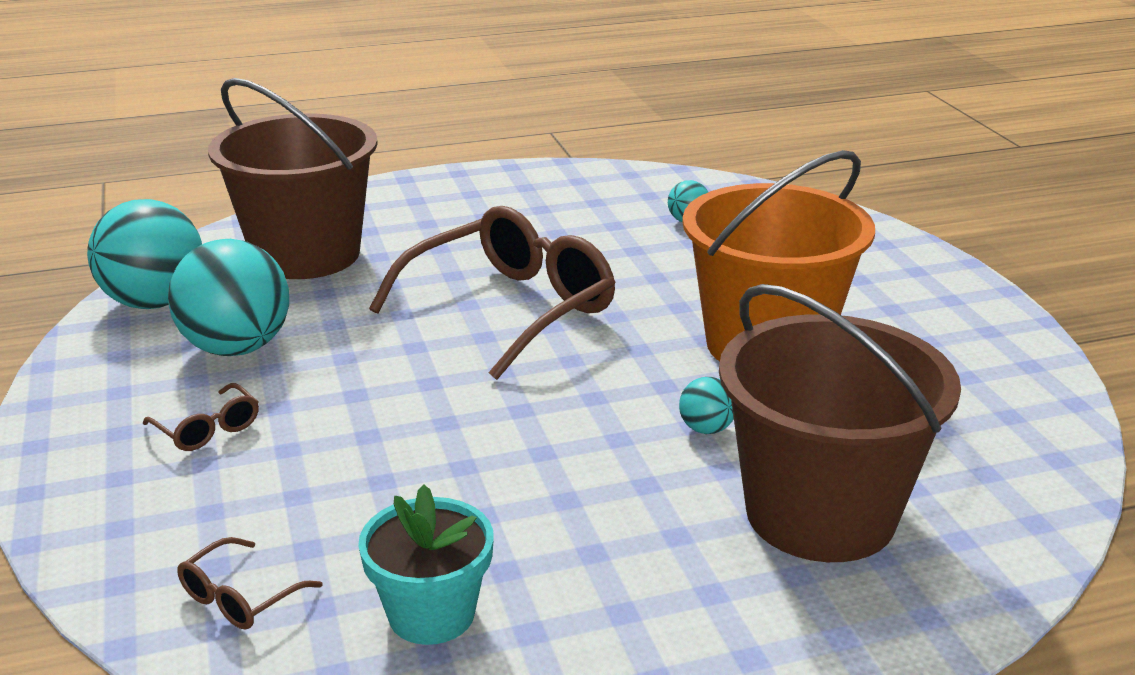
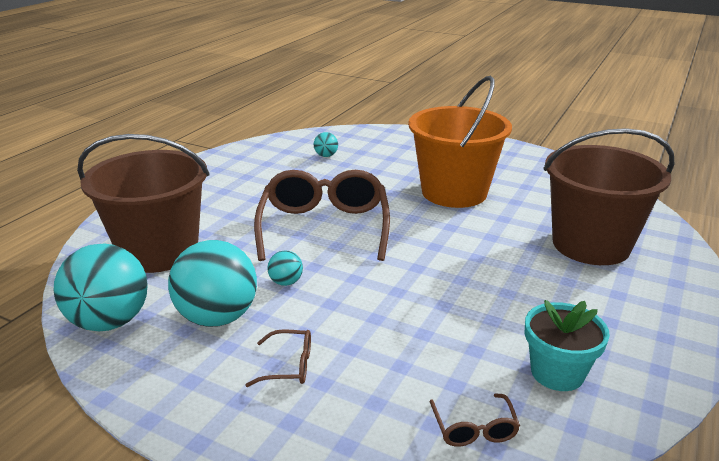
camera: 45 degrees left, 0 degrees up
turquoise ball [679,377,734,434] -> turquoise ball moved to [267,251,303,286]

